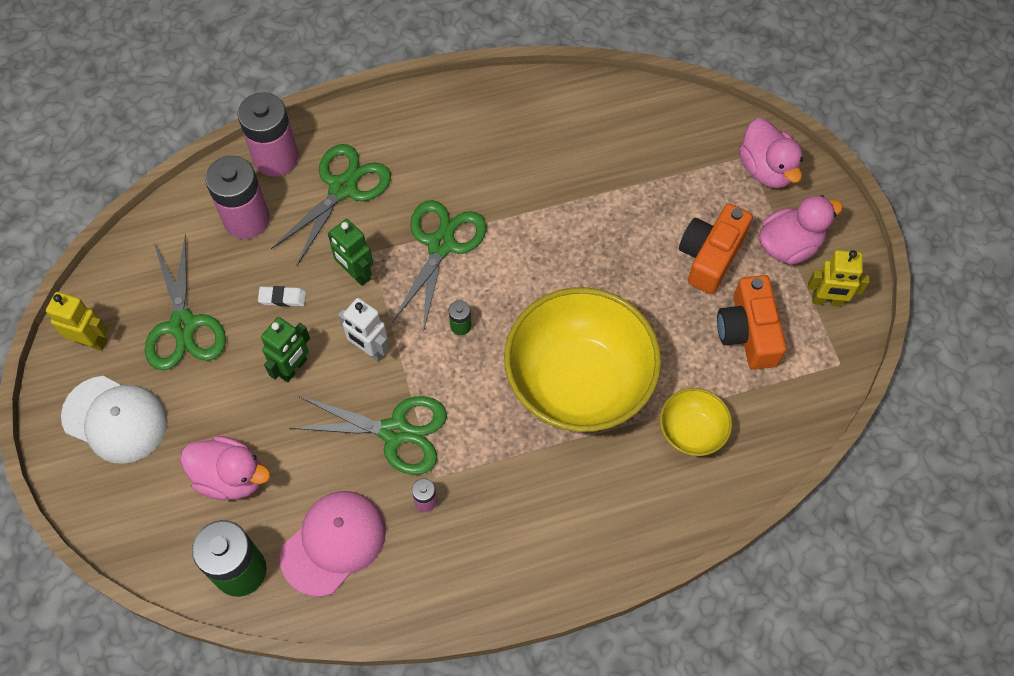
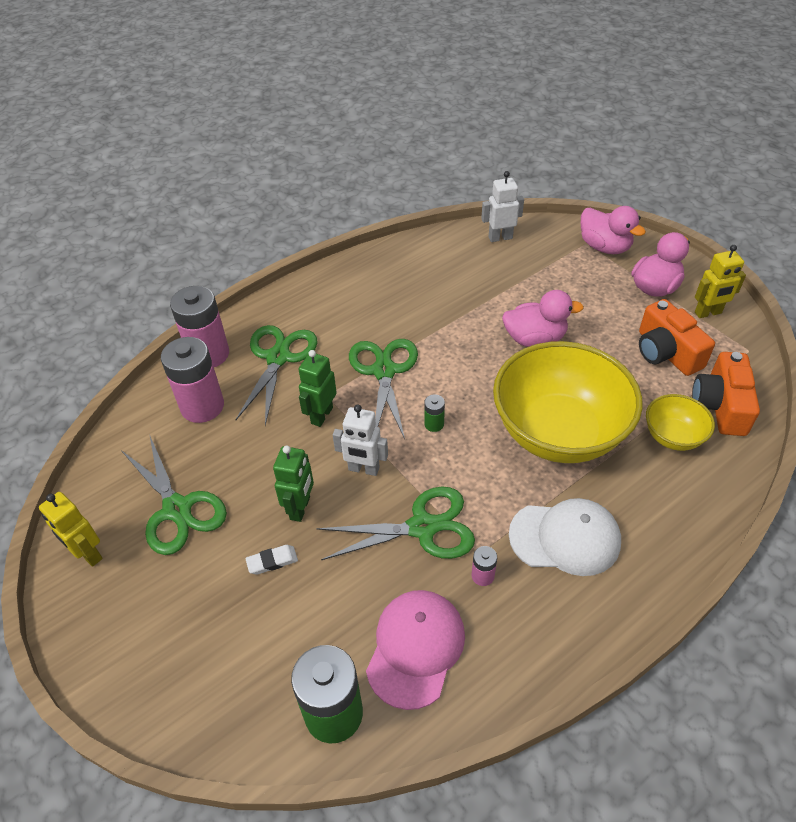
camera: 20 degrees left, 15 degrees down
yellow robot [46,292,108,351] -> yellow robot turned 135 degrees counterclockwise [39,492,103,567]
white cap [61,376,168,464] -> white cap moved to [509,498,621,576]
pink duck [180,436,270,500] -> pink duck moved to [502,290,584,347]
white eraser [258,286,306,307] -> white eraser moved to [245,545,298,575]
green robot [328,219,373,286] -> green robot turned 90 degrees clockwise [299,350,337,427]
orange camera [679,204,753,294] -> orange camera moved to [692,352,760,436]
none -> white robot [481,171,524,242]

